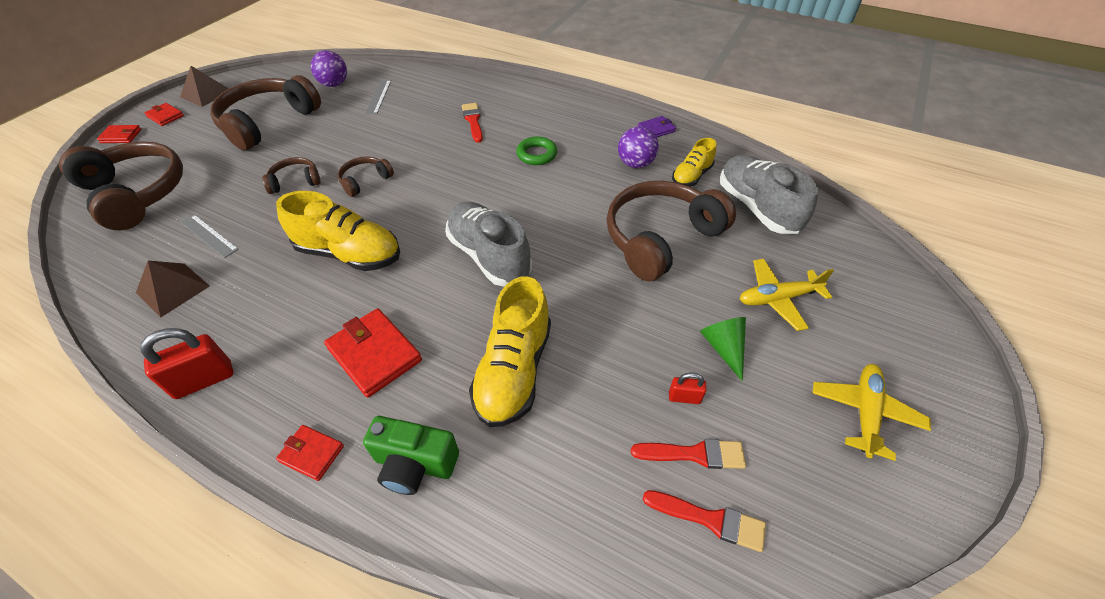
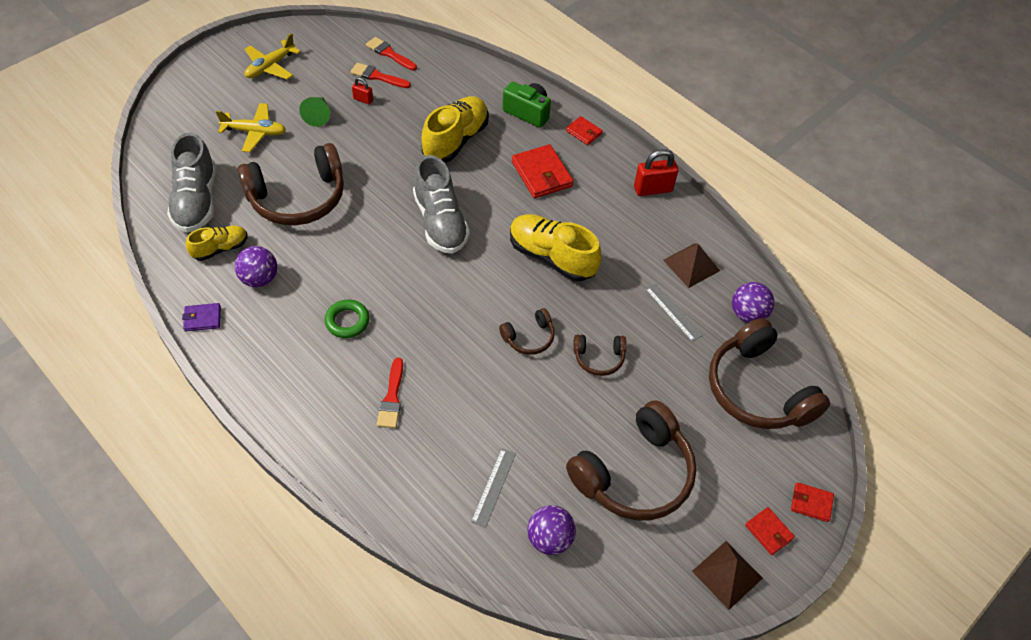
camera: 165 degrees left, 5 degrees up
none -> purple ball [732,282,775,323]

